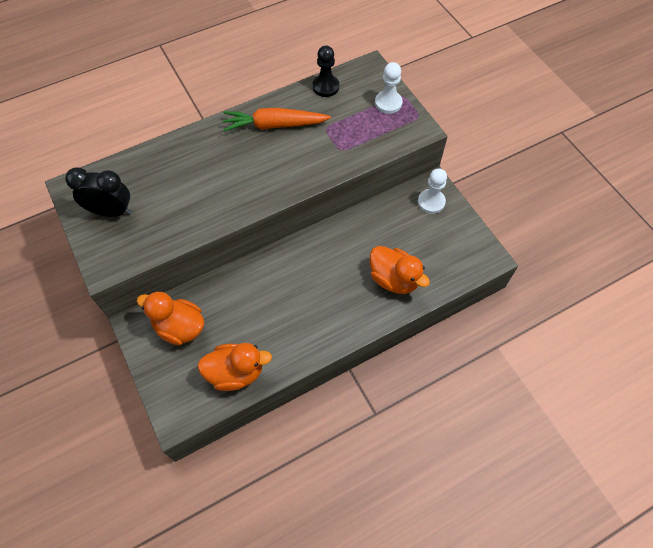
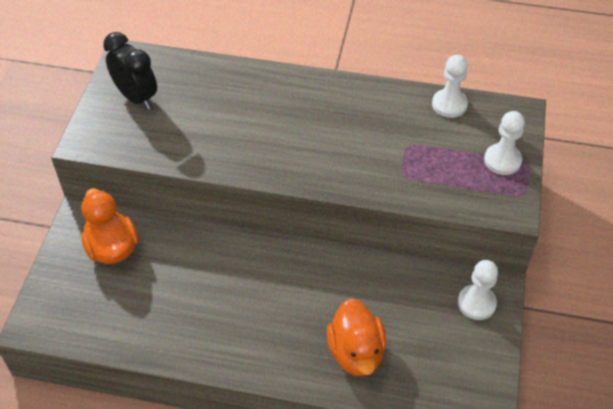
camera: 40 degrees right, 10 degrees down
orange duck [197,343,272,391] -> none
orange carrot [223,108,331,132] -> none
black pawn [313,45,339,97] -> white pawn [432,55,468,118]

